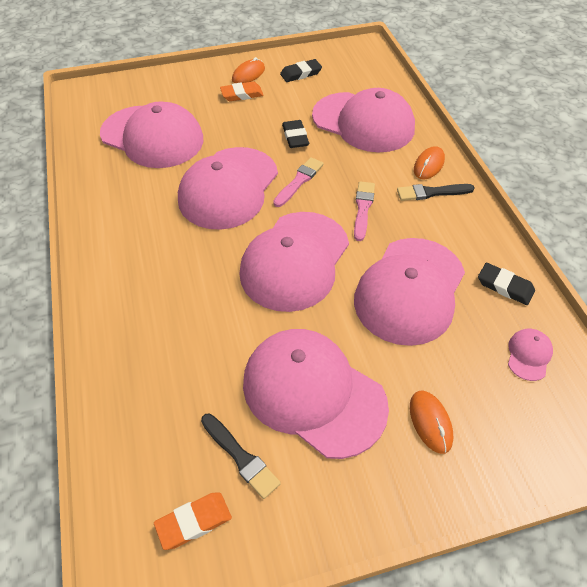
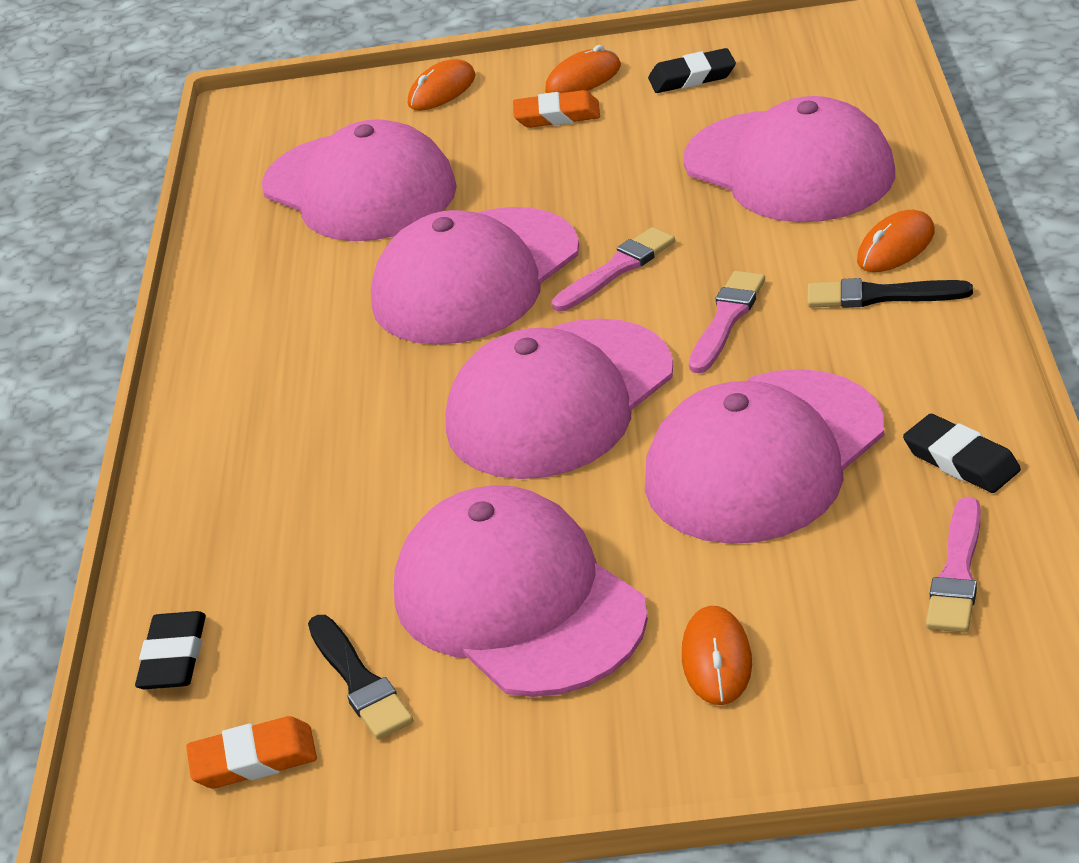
camera: 20 degrees right, 15 degrees down
black eraser [282,120,309,148] -> black eraser moved to [135,611,206,689]
pink cap [508,329,553,381] -> pink brush [926,497,981,633]
none -> orange mouse [408,59,476,111]

